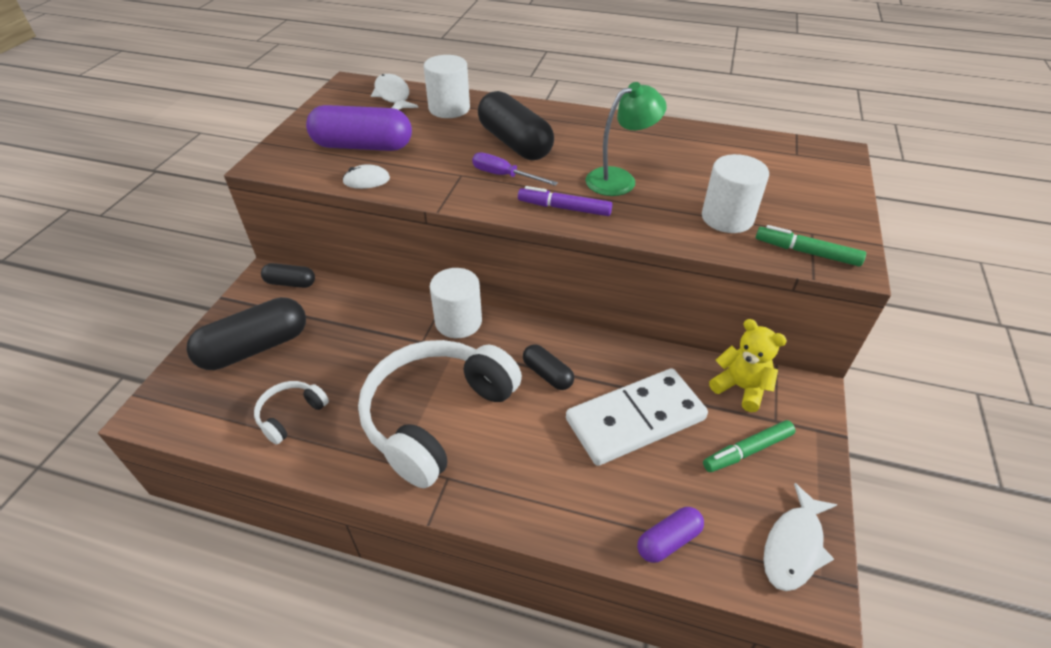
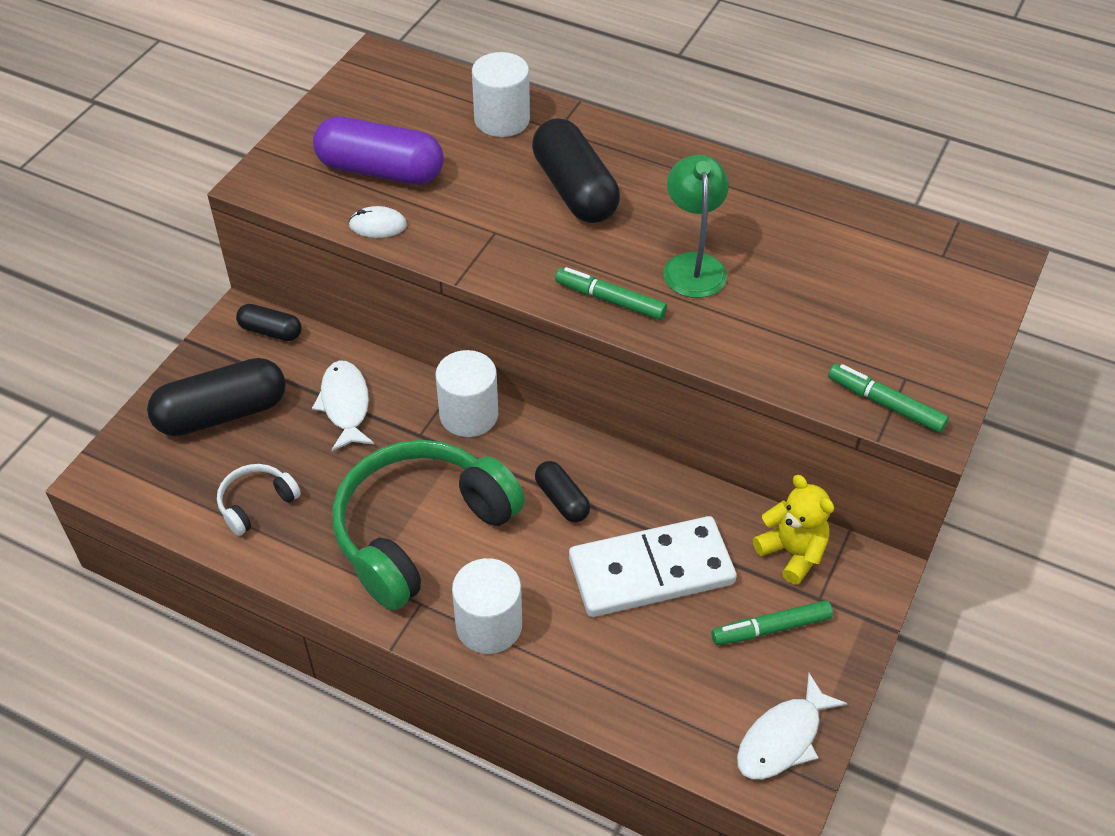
camera: 10 degrees right, 5 degrees up
white headphones [358,340,522,488] -> green headphones [332,440,525,610]
white fish [371,74,418,110] -> white fish moved to [312,360,374,451]
purple screwdriver [472,152,558,186] -> none
purple marker [518,186,613,216] -> green marker [555,267,667,320]
green lamp [585,82,667,196] -> green lamp turned 75 degrees counterclockwise [663,155,729,298]
purple capsule [637,507,704,563] -> none
white cylinder [702,154,769,233] -> white cylinder moved to [452,558,522,654]

